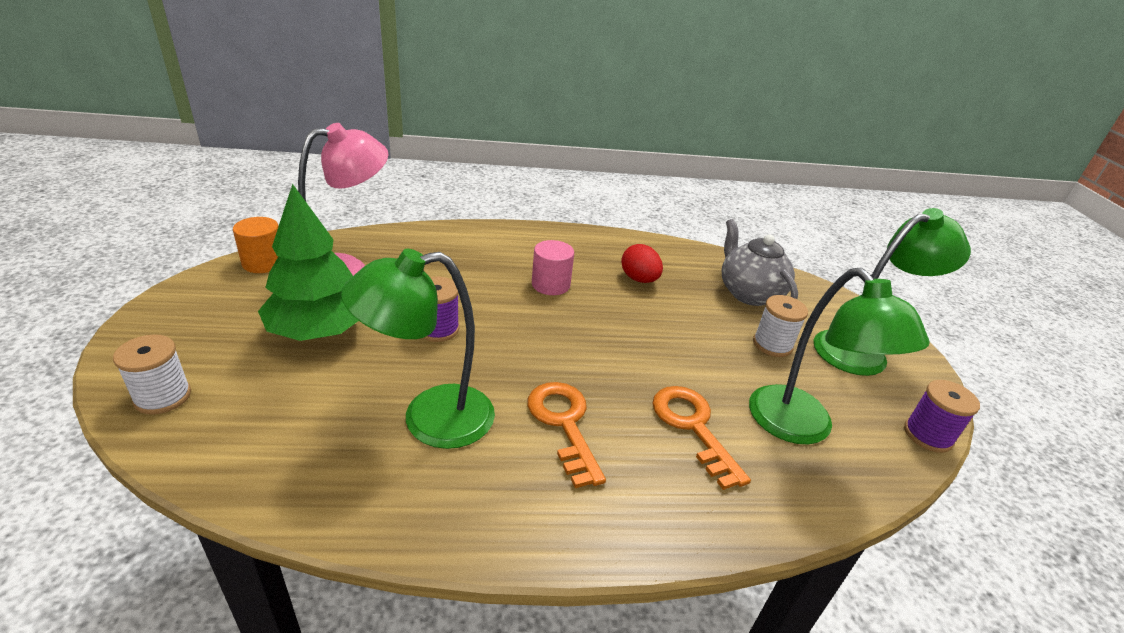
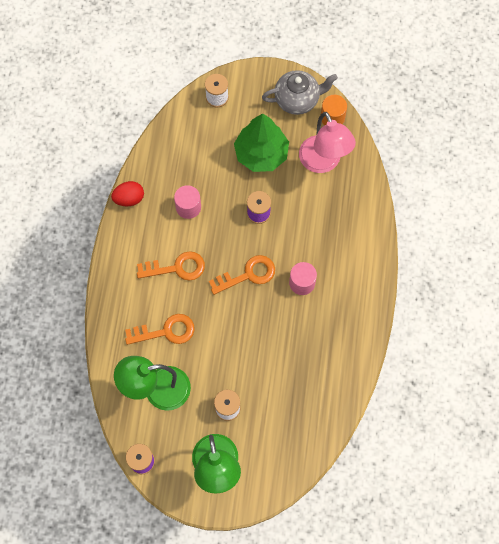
camera: 105 degrees right, 35 degrees up
green lamp [341,249,495,449] -> pink cylinder [174,185,201,219]
red egg [621,244,663,283] -> red egg moved to [111,181,144,206]
grey teapot [721,219,798,306] -> grey teapot moved to [262,70,338,115]
none -> orange key [209,255,275,295]

